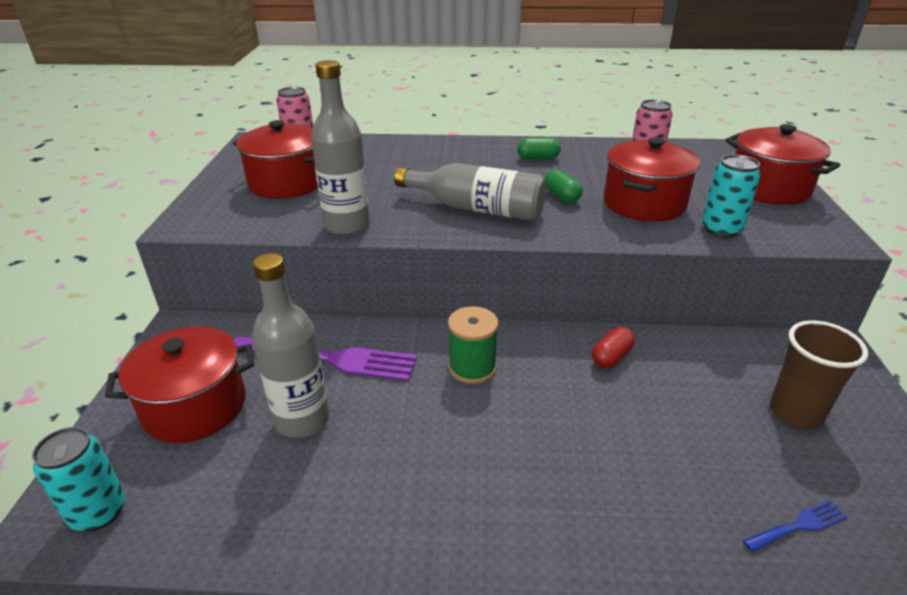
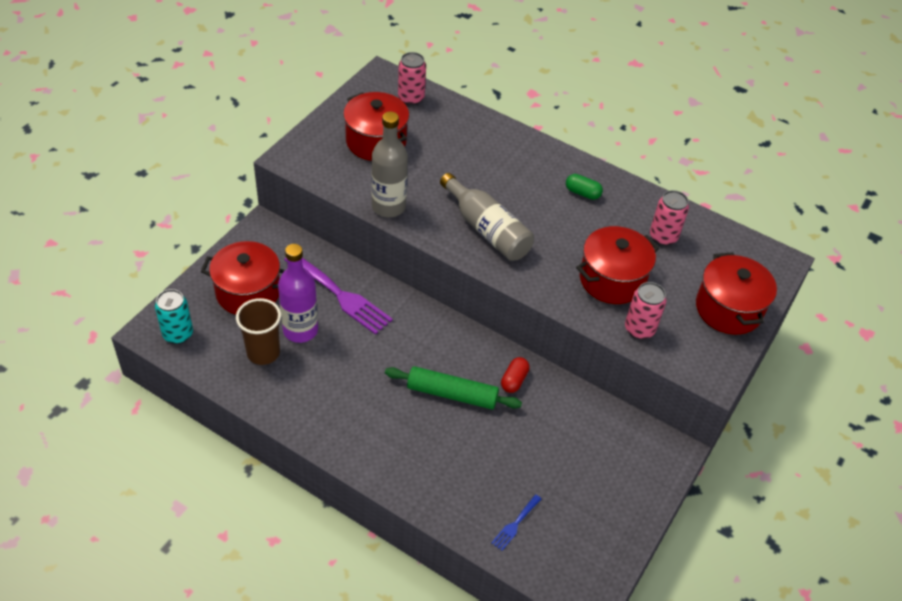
camera: 25 degrees right, 15 degrees up
grey bottle [252,253,330,438] -> purple bottle [278,244,318,343]
green spool [448,306,499,384] -> none
green capsule [544,169,583,203] -> none
red capsule [592,327,635,368] -> red capsule turned 45 degrees counterclockwise [501,357,530,393]
turquoise can [702,154,761,238] -> pink can [625,282,666,339]
blue fork [743,500,847,552] -> blue fork turned 120 degrees clockwise [491,494,541,551]
brown cup [770,320,868,429] -> brown cup moved to [236,298,281,365]
none -> green rolling pin [385,366,522,409]

